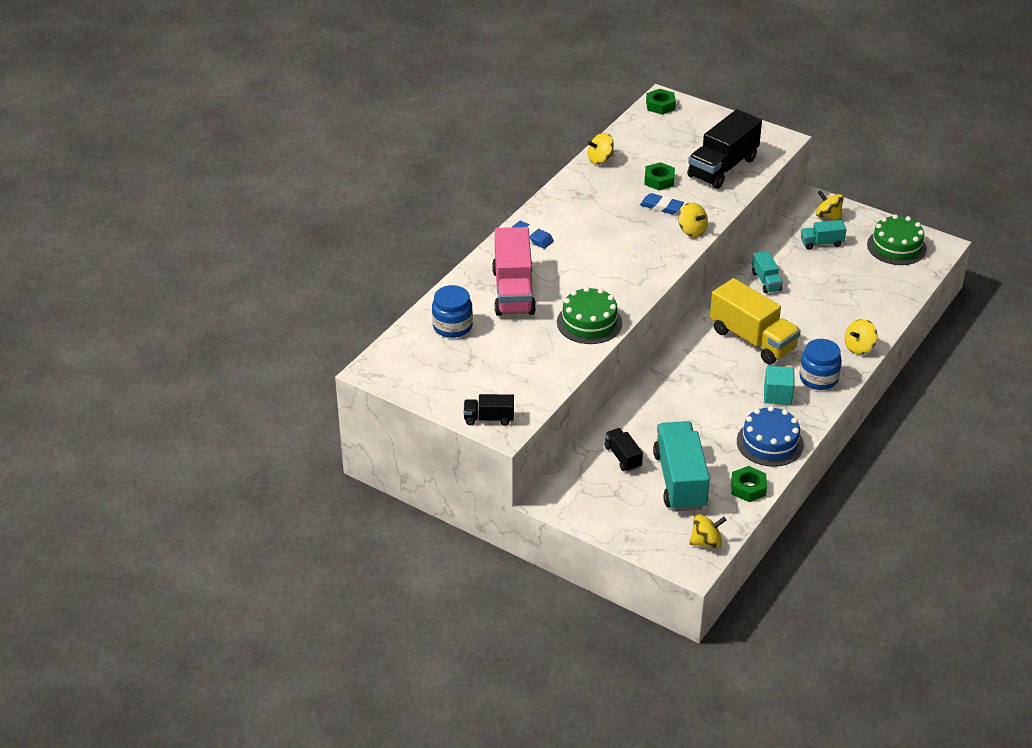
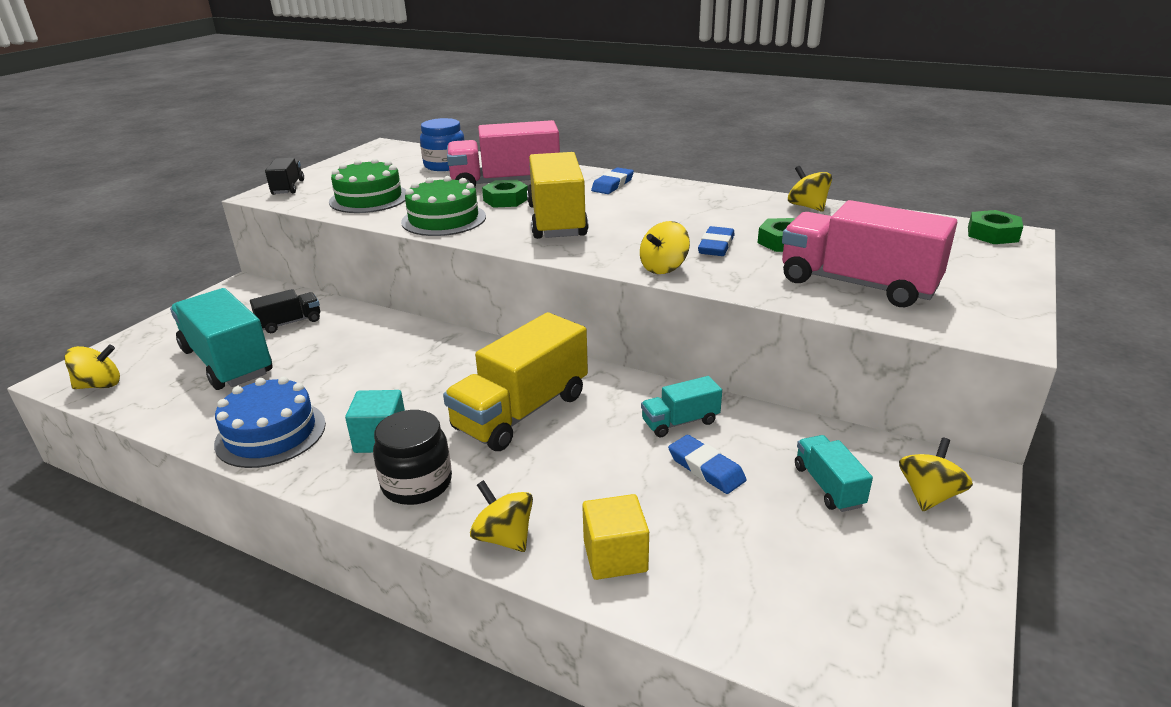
camera: 85 degrees right, 10 degrees down
turquoise truck [653,421,710,511] -> turquoise truck turned 120 degrees counterclockwise [170,288,272,390]
black truck [687,109,762,189] -> pink truck [782,200,957,307]
yellow spinning top [690,514,726,548] -> yellow spinning top turned 90 degrees counterclockwise [64,344,120,389]
green nut [731,466,767,502] -> green nut moved to [482,180,528,208]
blue jar [799,339,842,390] -> black jar [373,410,452,505]
green cake [867,214,927,265] -> green cake moved to [329,158,406,213]
none -> yellow truck [527,152,588,239]
none -> yellow cube [582,494,649,580]
none -> blue eraser [668,435,746,494]

